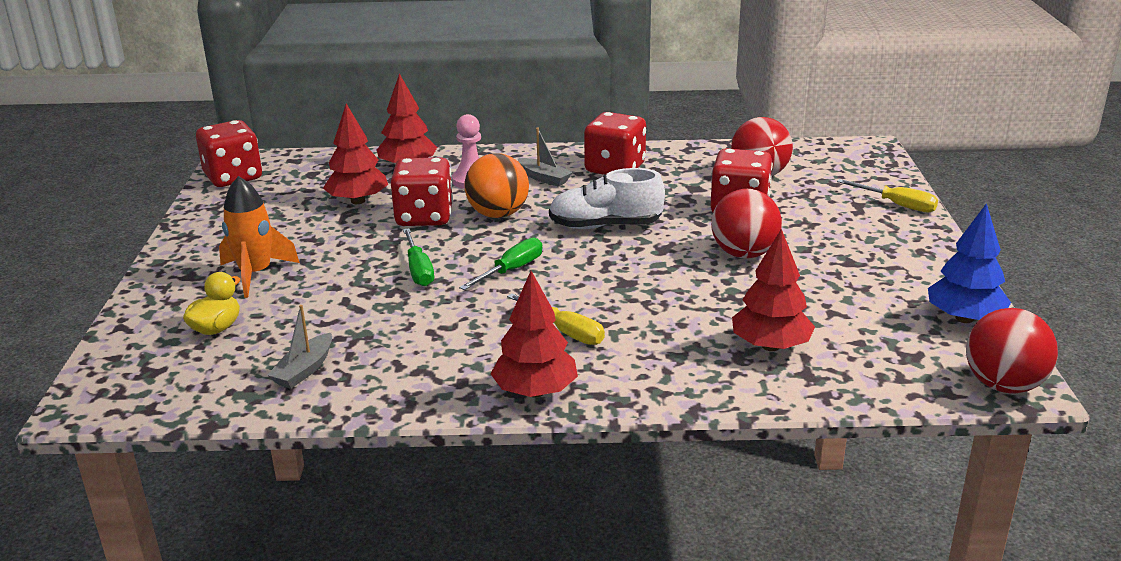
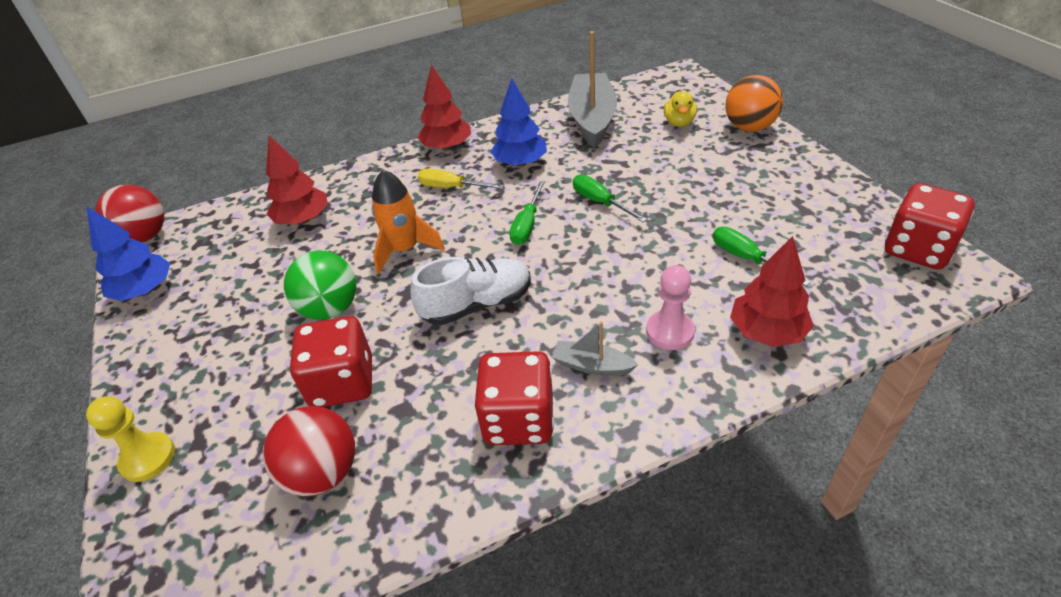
camera: 160 degrees right, 15 degrees up
orange rocket [219,176,300,298] -> orange rocket moved to [372,170,445,274]
grey boat [267,305,332,389] -> grey boat [568,31,617,148], size x2.12
red tree [323,104,388,204] -> green screwdriver [713,227,810,286]
red dice [391,157,453,226] -> none
orange ball [464,153,529,218] -> orange ball moved to [725,75,783,132]
red ball [711,189,782,258] -> green ball [284,250,357,320]
yellow screwdriver [837,179,938,212] -> yellow pawn [86,396,175,482]
none -> blue tree [490,78,547,167]

